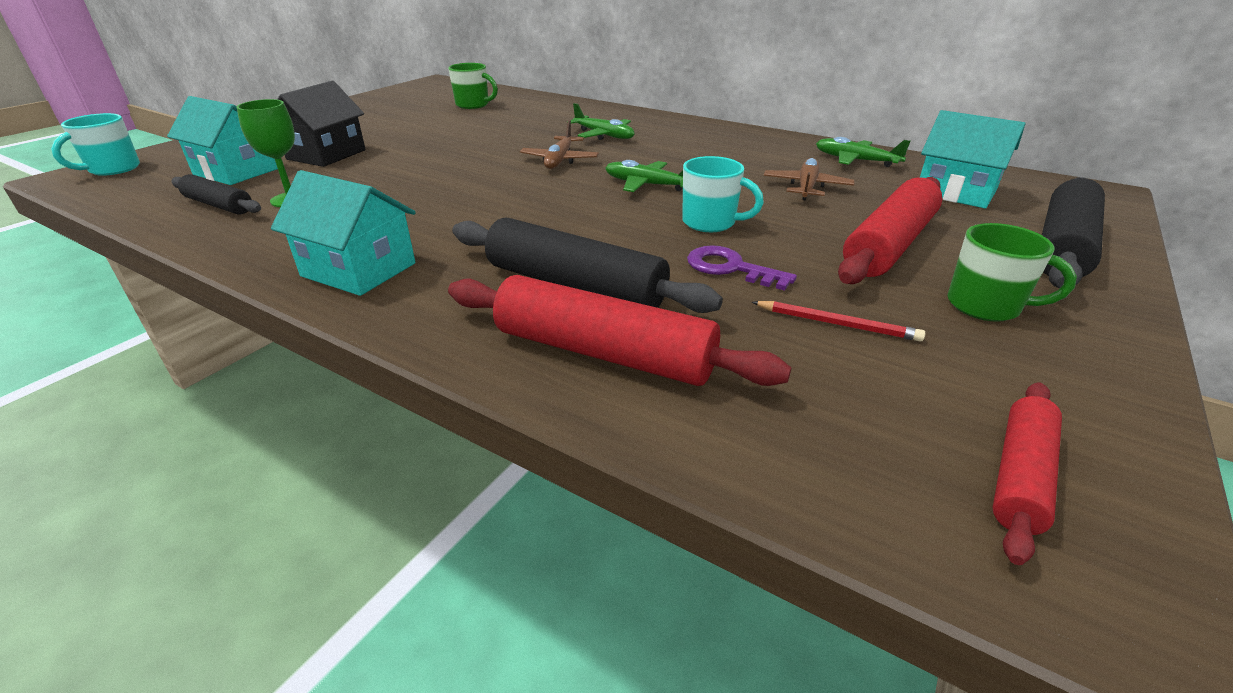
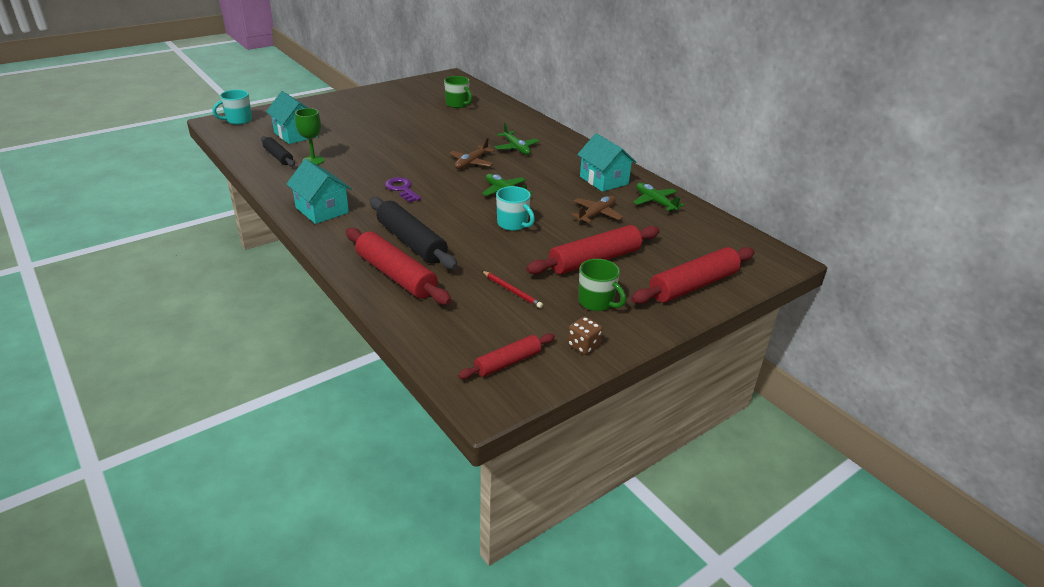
camera: 20 degrees right, 0 degrees up
black house [277,81,366,167] -> none
purple key [687,245,797,291] -> purple key moved to [385,177,421,203]
turquoise house [920,110,1025,208] -> turquoise house moved to [577,133,636,192]
black rolling pin [1042,177,1105,288] -> red rolling pin [631,247,755,304]
none -> brown dice [567,316,603,355]

